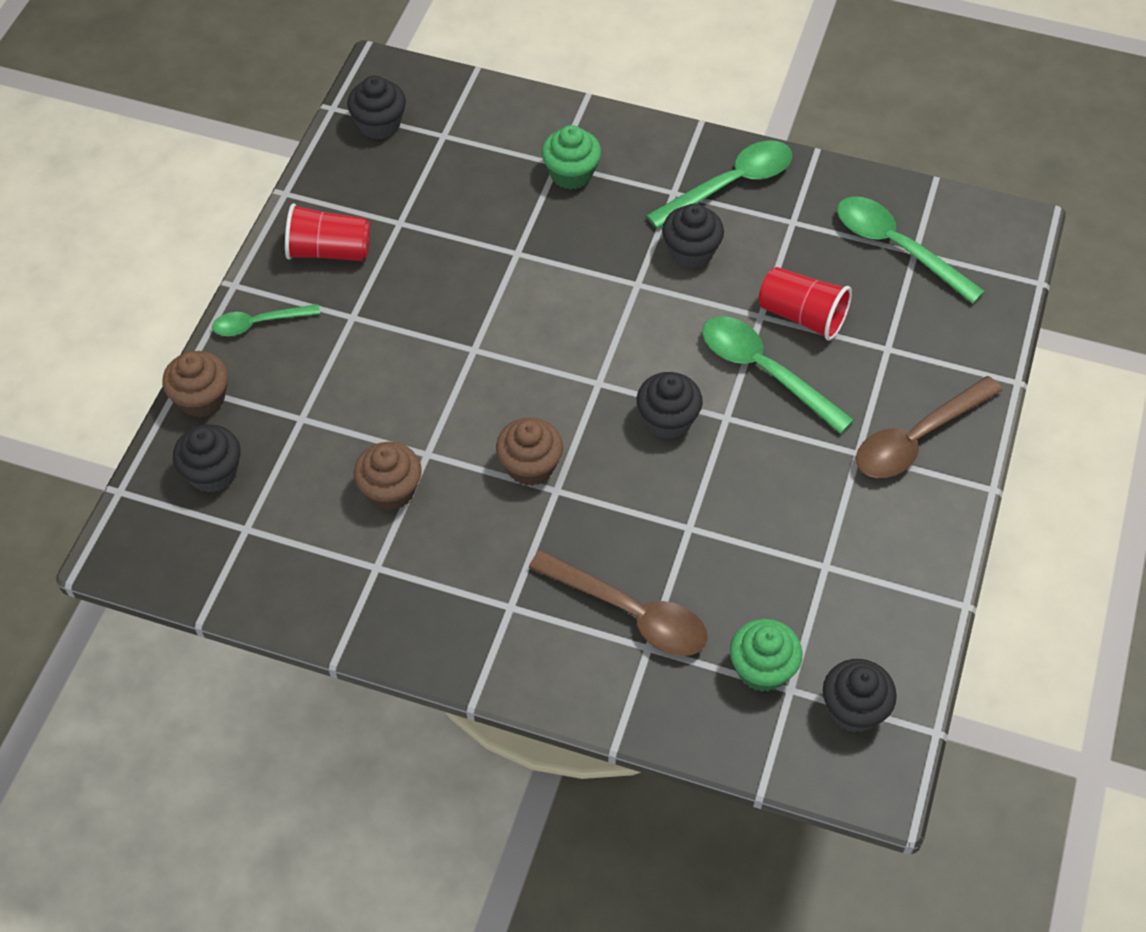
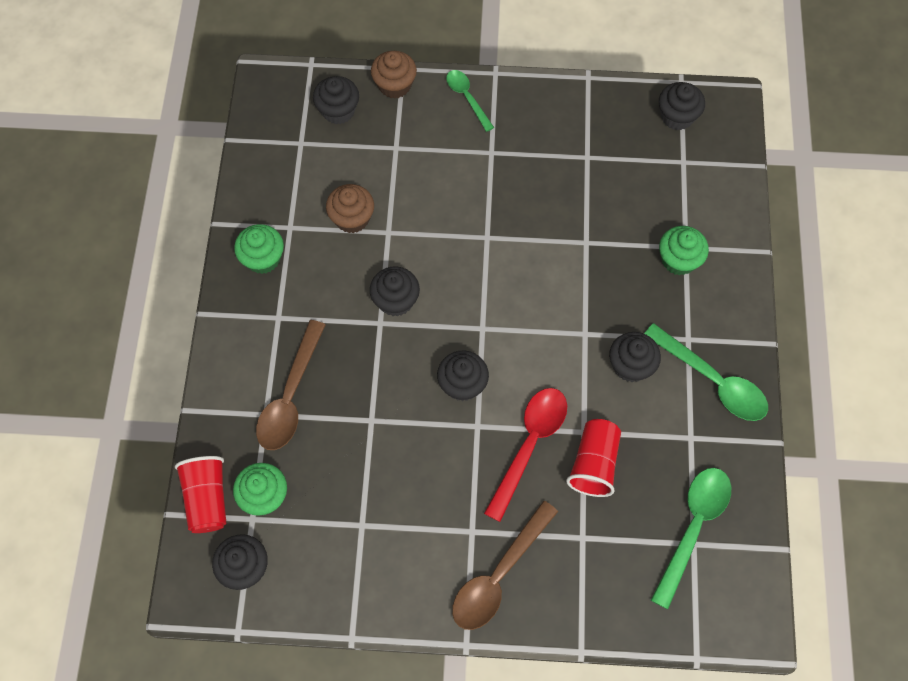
camera: 75 degrees right, 10 degrees up
red cup [285,203,371,261] -> red cup moved to [175,456,226,533]
brown cupcake [496,418,563,486] -> black cupcake [370,266,420,316]
green spoon [702,316,854,434] -> red spoon [484,388,567,522]
brown spoon [856,376,1003,478] -> brown spoon turned 90 degrees counterclockwise [452,500,558,630]
none -> green cupcake [234,224,284,274]

